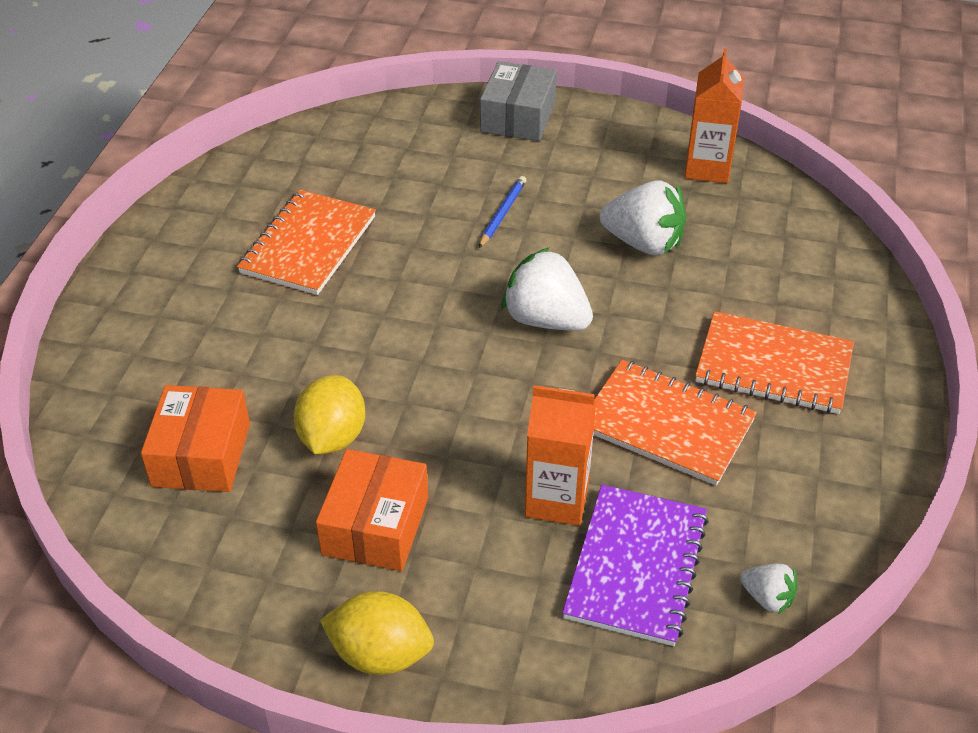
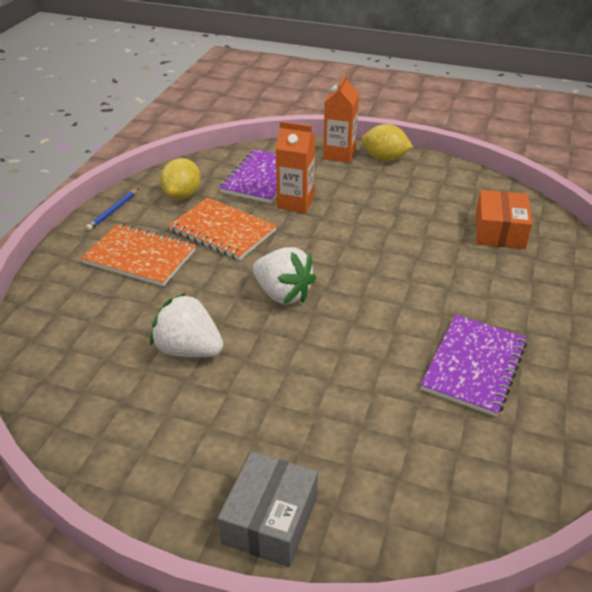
camera: 175 degrees left, 5 degrees down
orange notebook [237,190,376,295] -> purple notebook [421,315,527,417]
yellow lemon [294,375,365,454] -> yellow lemon moved to [160,158,201,200]
orange box [316,449,428,571] -> none
blue pencil [479,176,526,248] -> blue pencil moved to [86,188,139,231]
orange carton [684,49,744,183] -> orange carton moved to [323,74,359,163]
white strawberry [740,564,798,614] -> none

